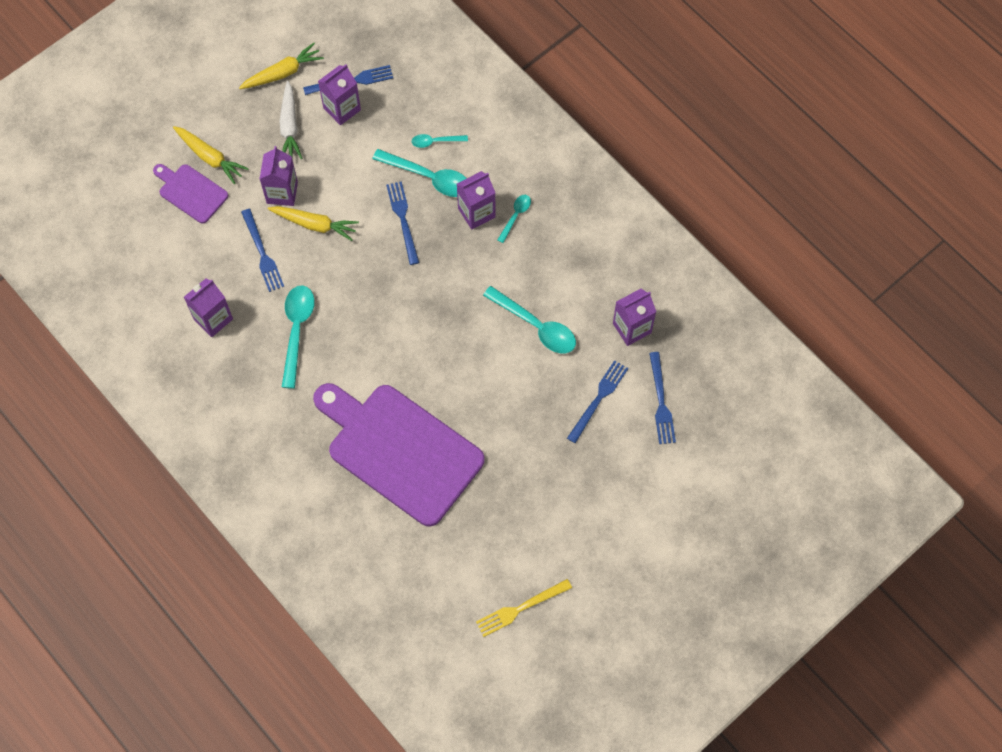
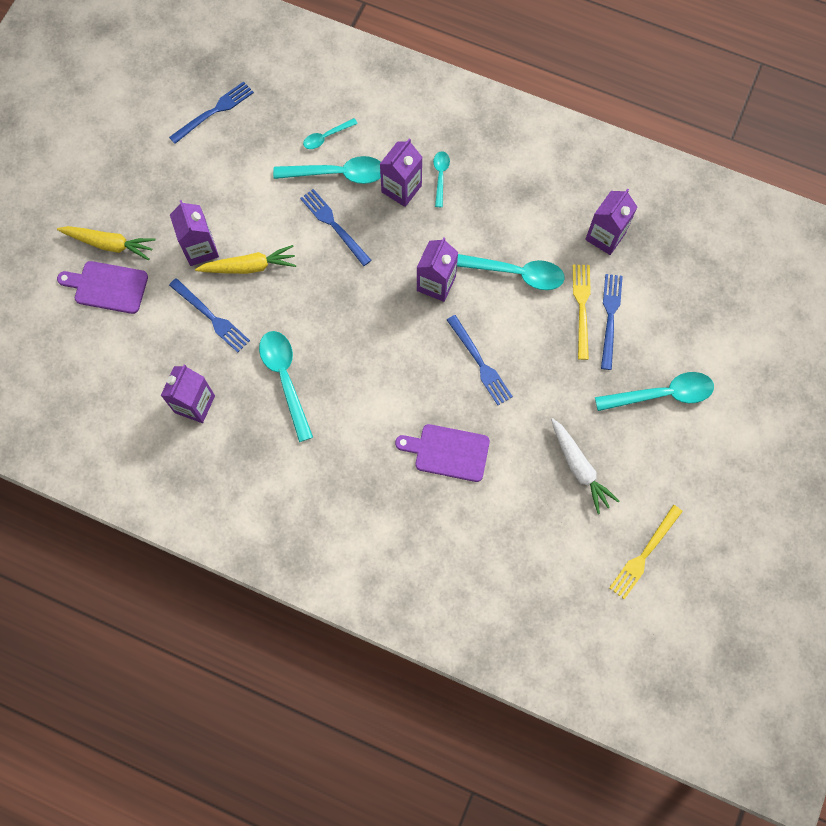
camera: 25 degrees left, 5 degrees up
yellow carrot [239,43,324,89] -> none
white carrot [279,81,303,159] -> white carrot moved to [551,418,620,514]
purple cutting board [313,383,485,527] -> purple cutting board [395,424,490,482], size x0.47
purple carton [318,64,361,125] -> purple carton moved to [417,237,458,302]
blue fork [649,352,676,444] -> blue fork moved to [447,315,513,405]
none -> yellow fork [573,265,591,360]
none -> turquoise spoon [595,372,714,411]

